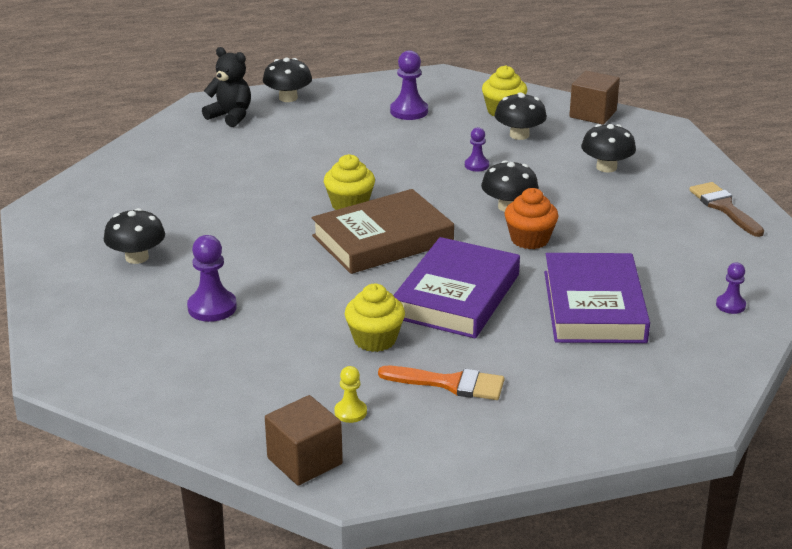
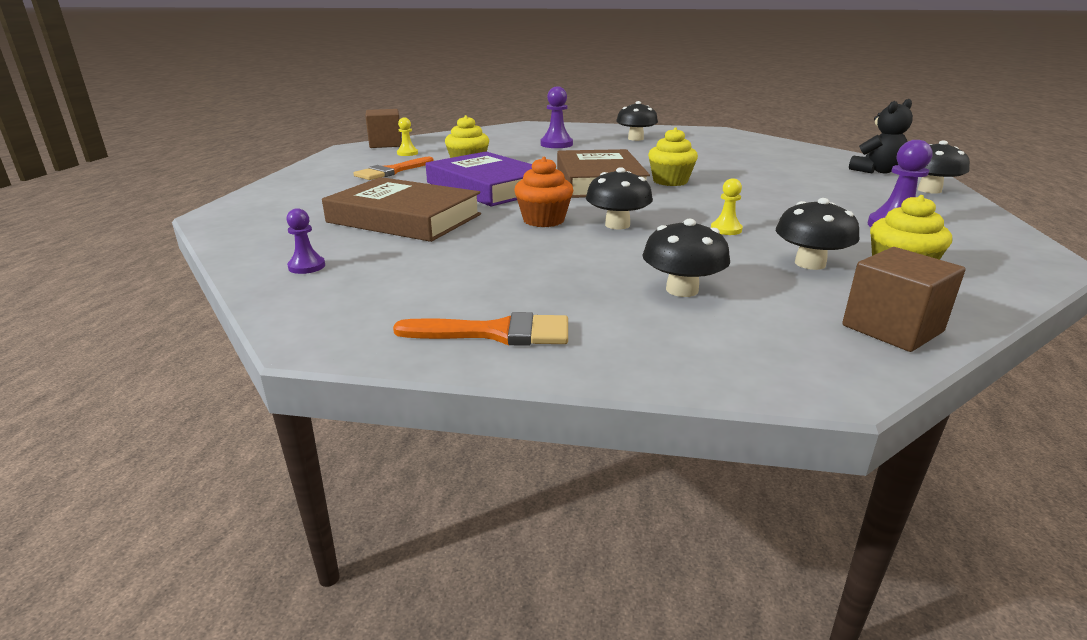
camera: 115 degrees right, 5 degrees down
purple pawn [465,127,489,171] -> yellow pawn [711,178,743,235]
purple book [544,253,650,343] -> brown book [322,177,481,242]
brown brush [689,182,764,237] -> orange brush [393,312,568,346]

